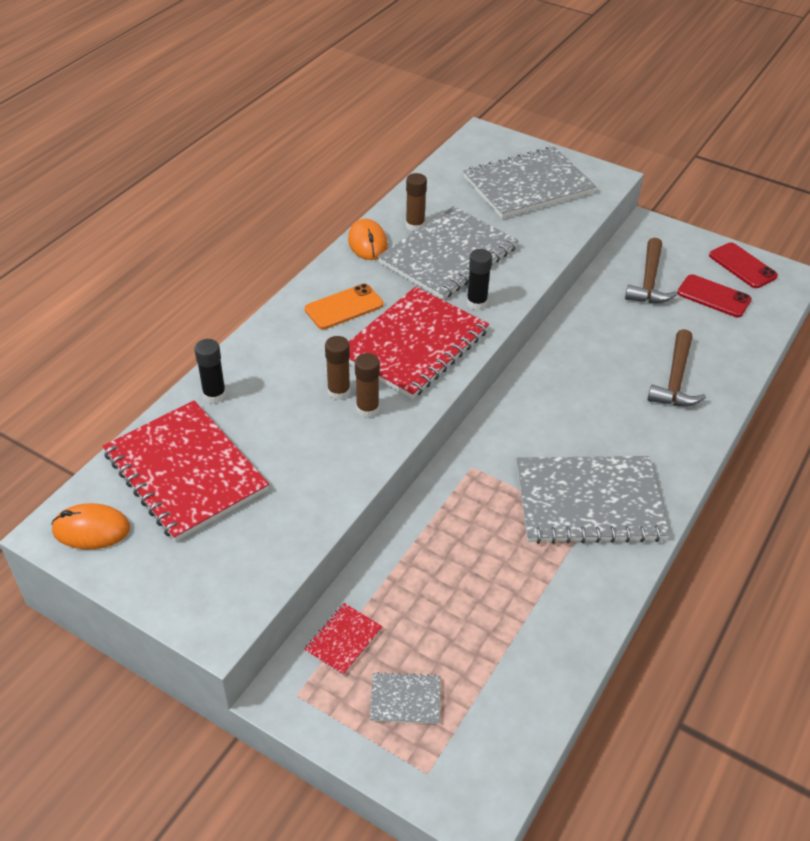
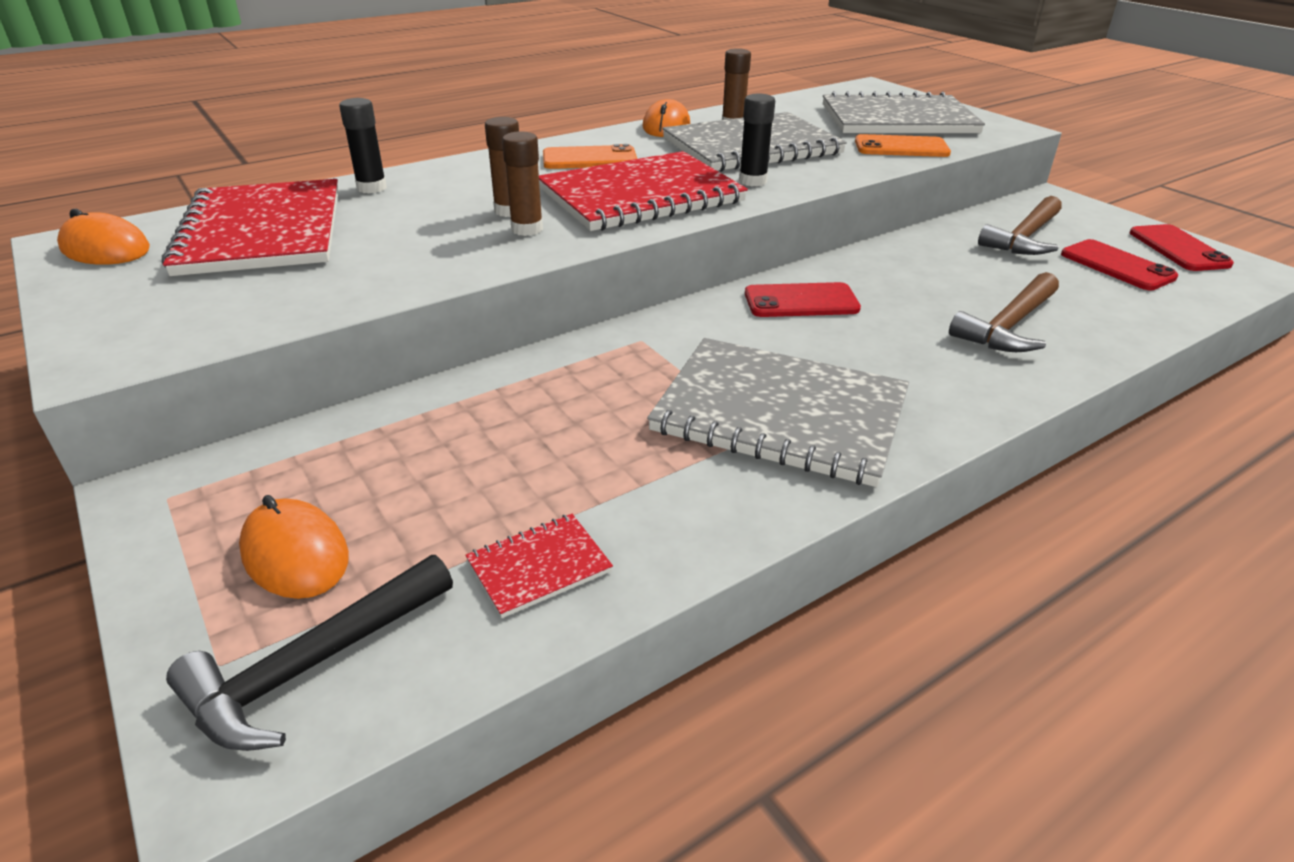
camera: 25 degrees right, 10 degrees down
red notebook [304,603,383,676] -> red notebook moved to [465,514,613,618]
grey notebook [370,672,441,724] -> orange mouse [239,495,349,599]
none -> black hammer [166,555,453,751]
none -> red phone [745,282,861,317]
none -> orange phone [855,134,951,157]

